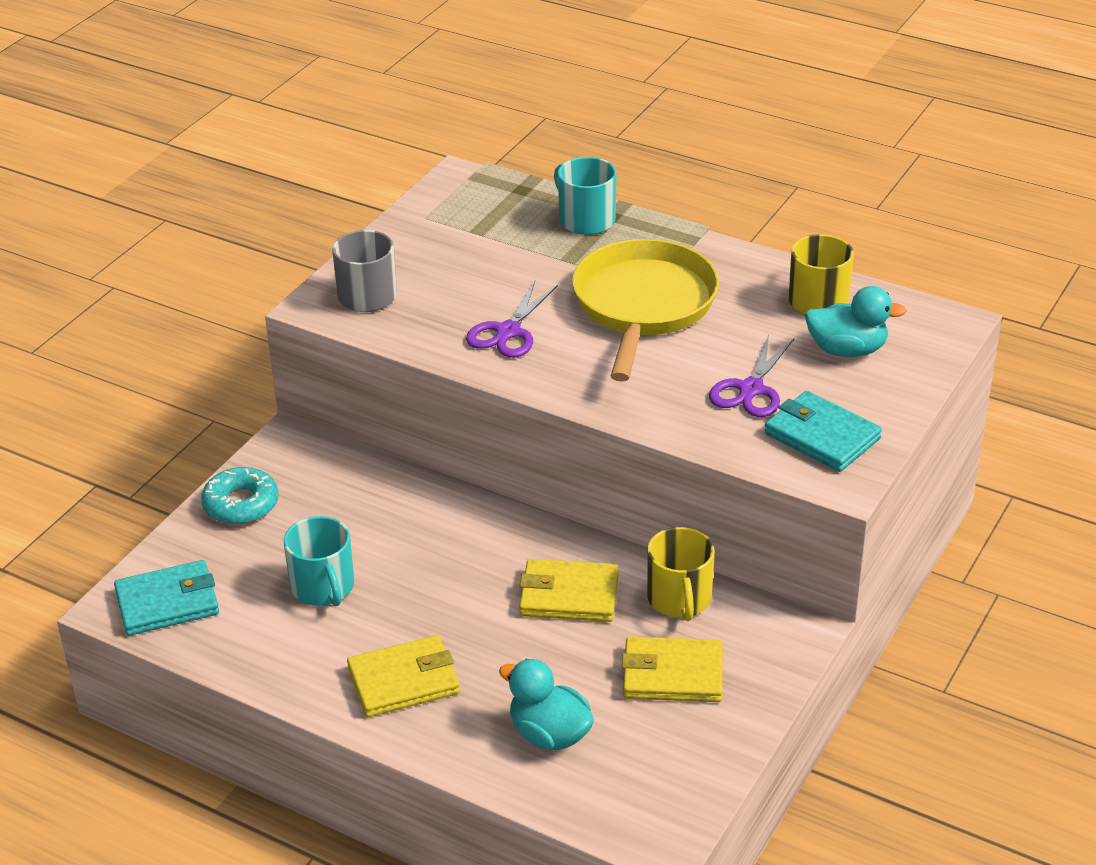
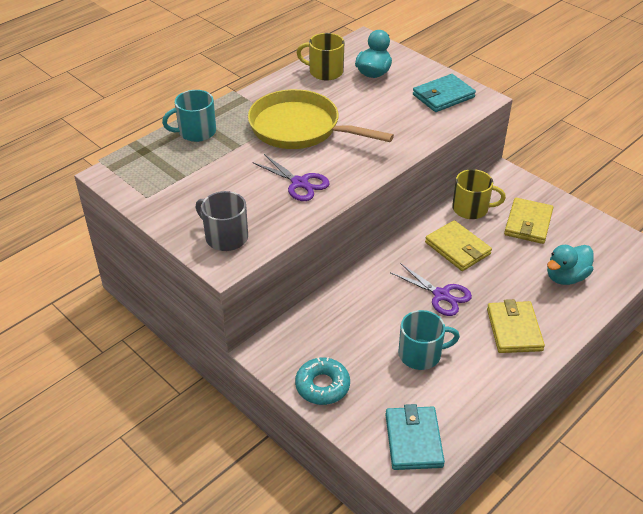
camera: 75 degrees left, 5 degrees up
yellow wallet [519,559,619,622] -> yellow wallet turned 60 degrees counterclockwise [425,220,492,271]
purple scissors [709,335,794,417] -> purple scissors moved to [390,263,472,316]

